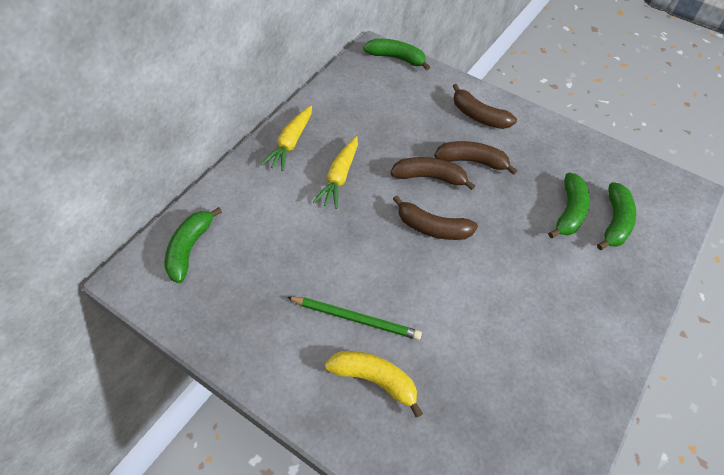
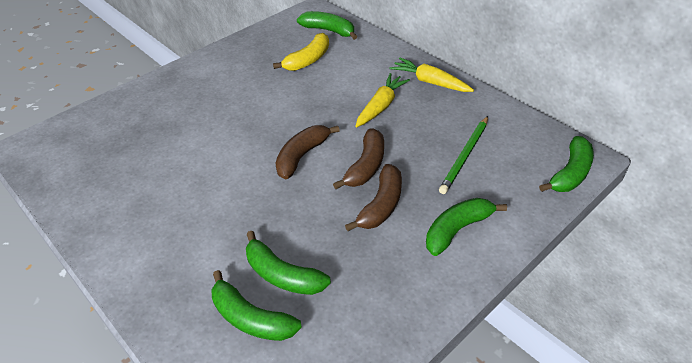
camera: 105 degrees right, 10 degrees down
green pencil [287,297,422,340] -> green pencil moved to [439,116,488,194]
yellow carrot [313,136,358,209] -> yellow carrot turned 90 degrees clockwise [355,73,410,127]
yellow banana [325,351,423,418] -> yellow banana moved to [273,33,329,71]
brown banana [453,84,517,129] -> green banana [426,198,507,256]

